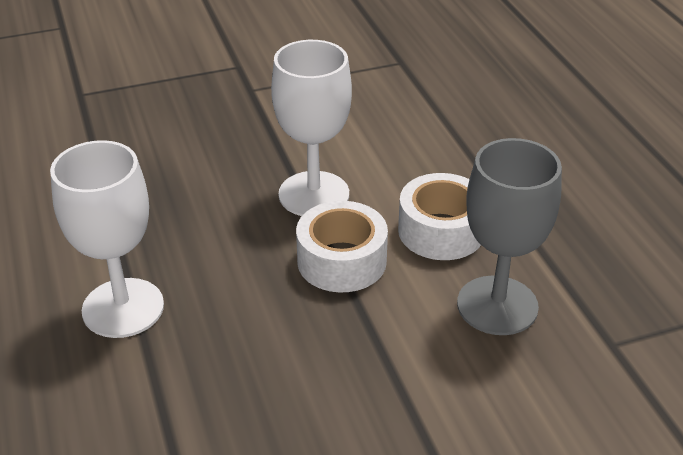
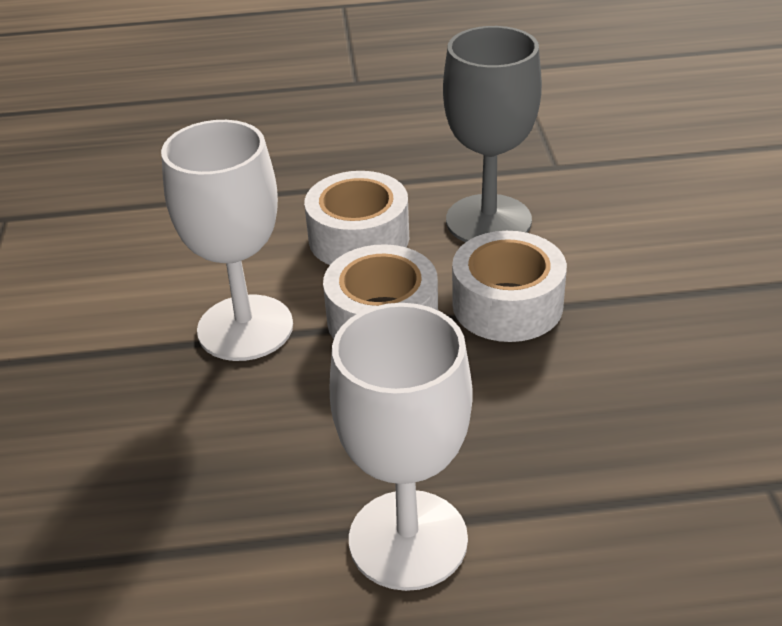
camera: 75 degrees left, 0 degrees up
none -> white tape [452,231,567,342]

